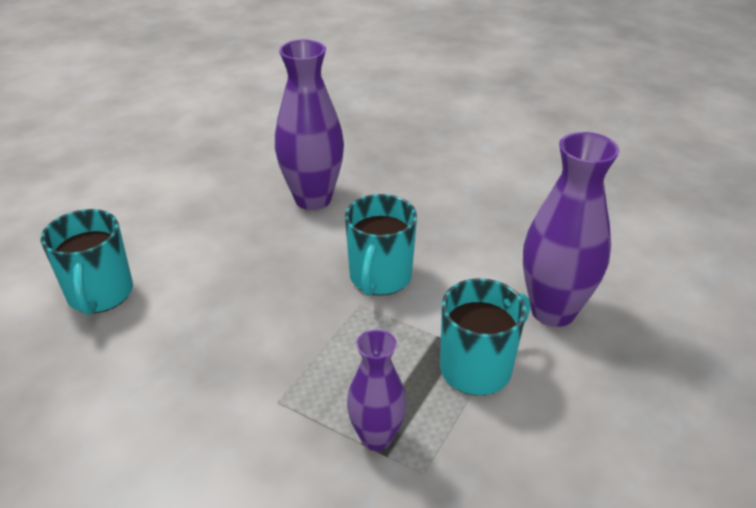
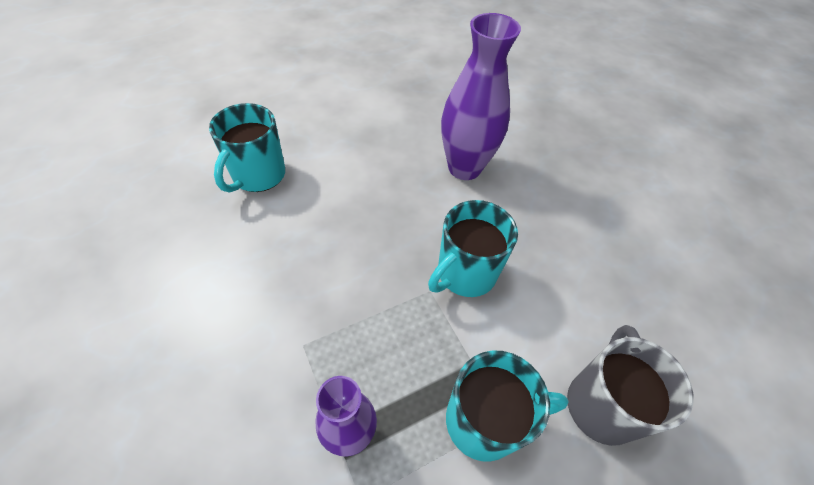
camera: 30 degrees right, 15 degrees up
purple vase [523,132,620,327] -> grey mug [567,325,694,446]

